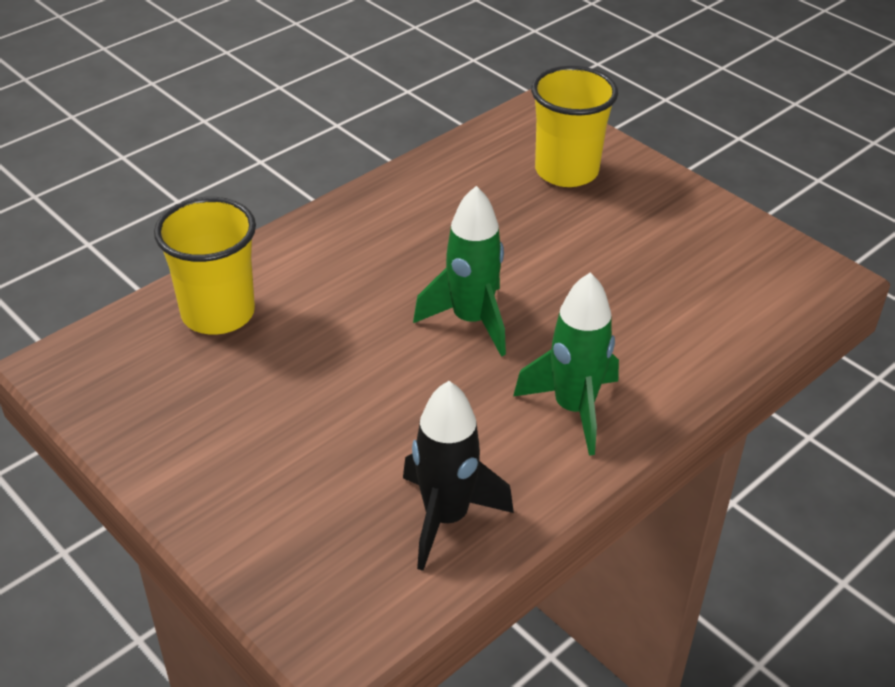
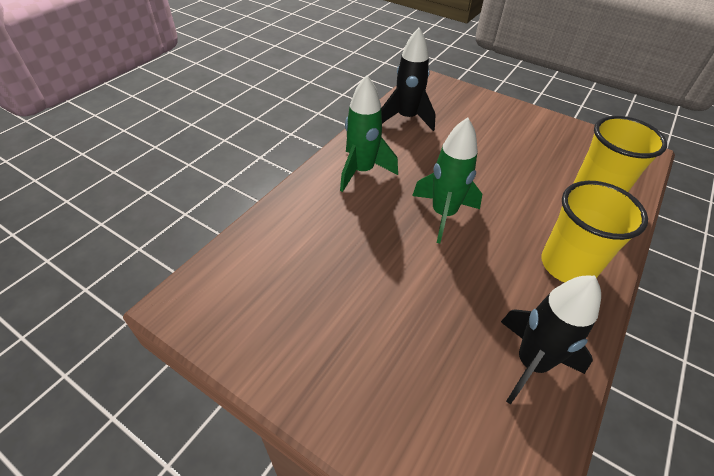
camera: 165 degrees right, 5 degrees up
yellow cup [531,66,618,187] -> yellow cup moved to [541,181,648,283]
none -> black rocket [501,276,601,405]

